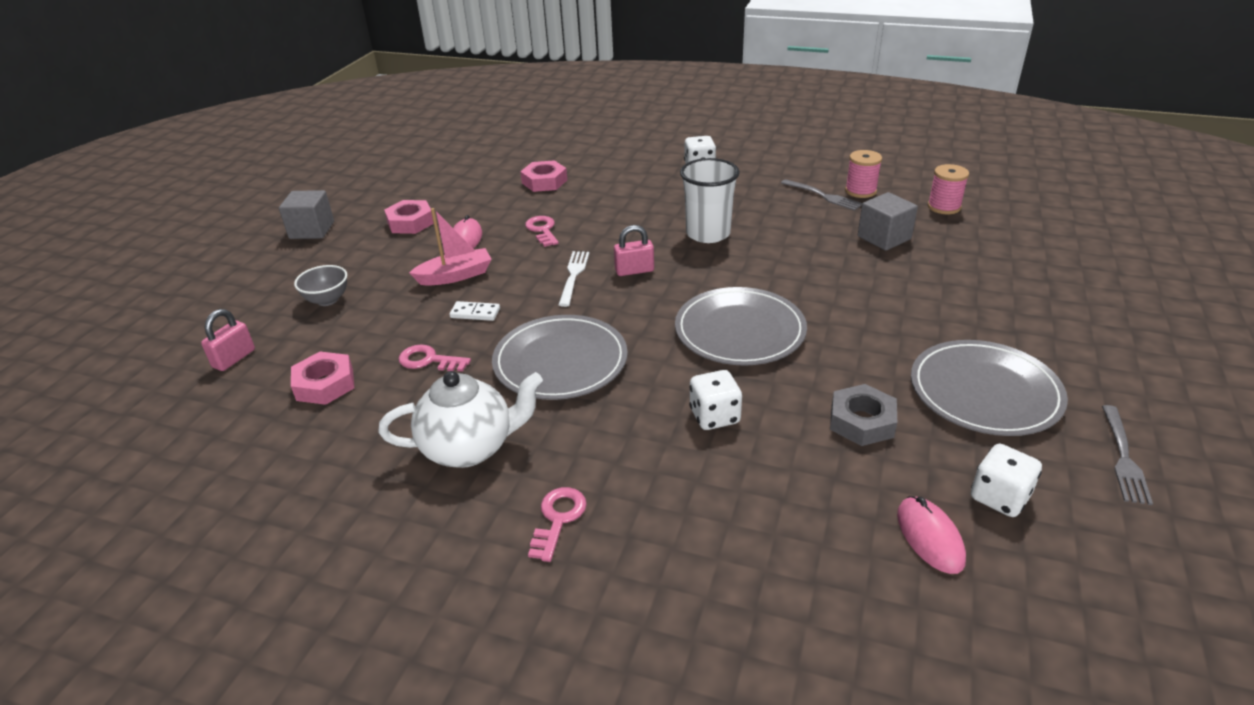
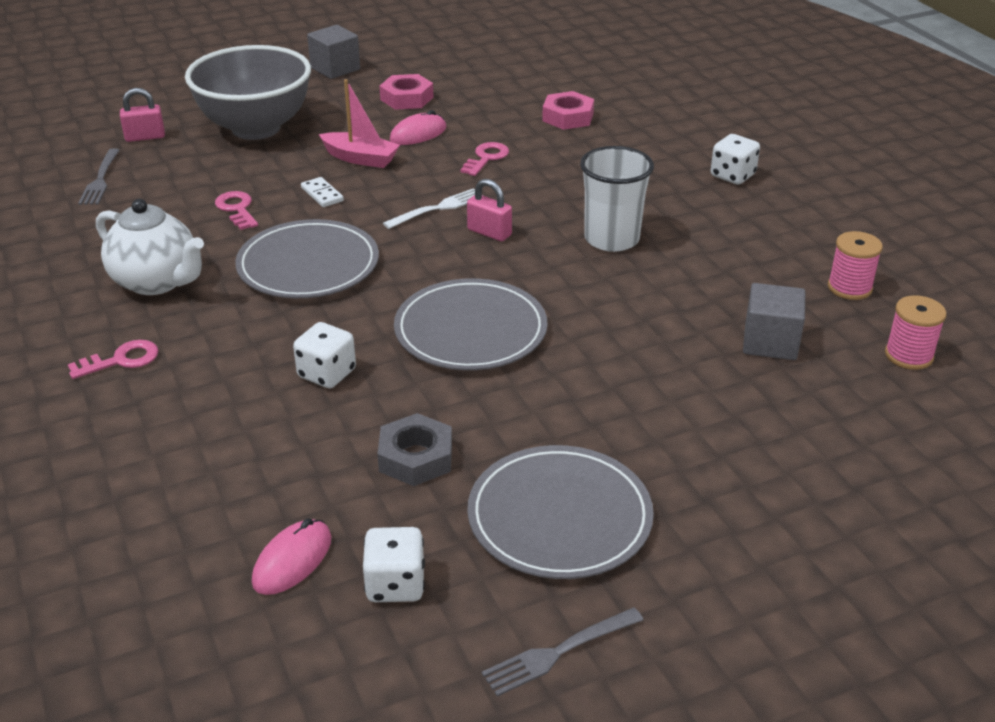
camera: 45 degrees right, 0 degrees up
pink nut [291,352,354,405] -> none
grey bowl [294,265,347,306] -> grey bowl [185,45,311,140], size x2.41
grey fork [781,179,862,211] -> grey fork moved to [78,148,120,205]

